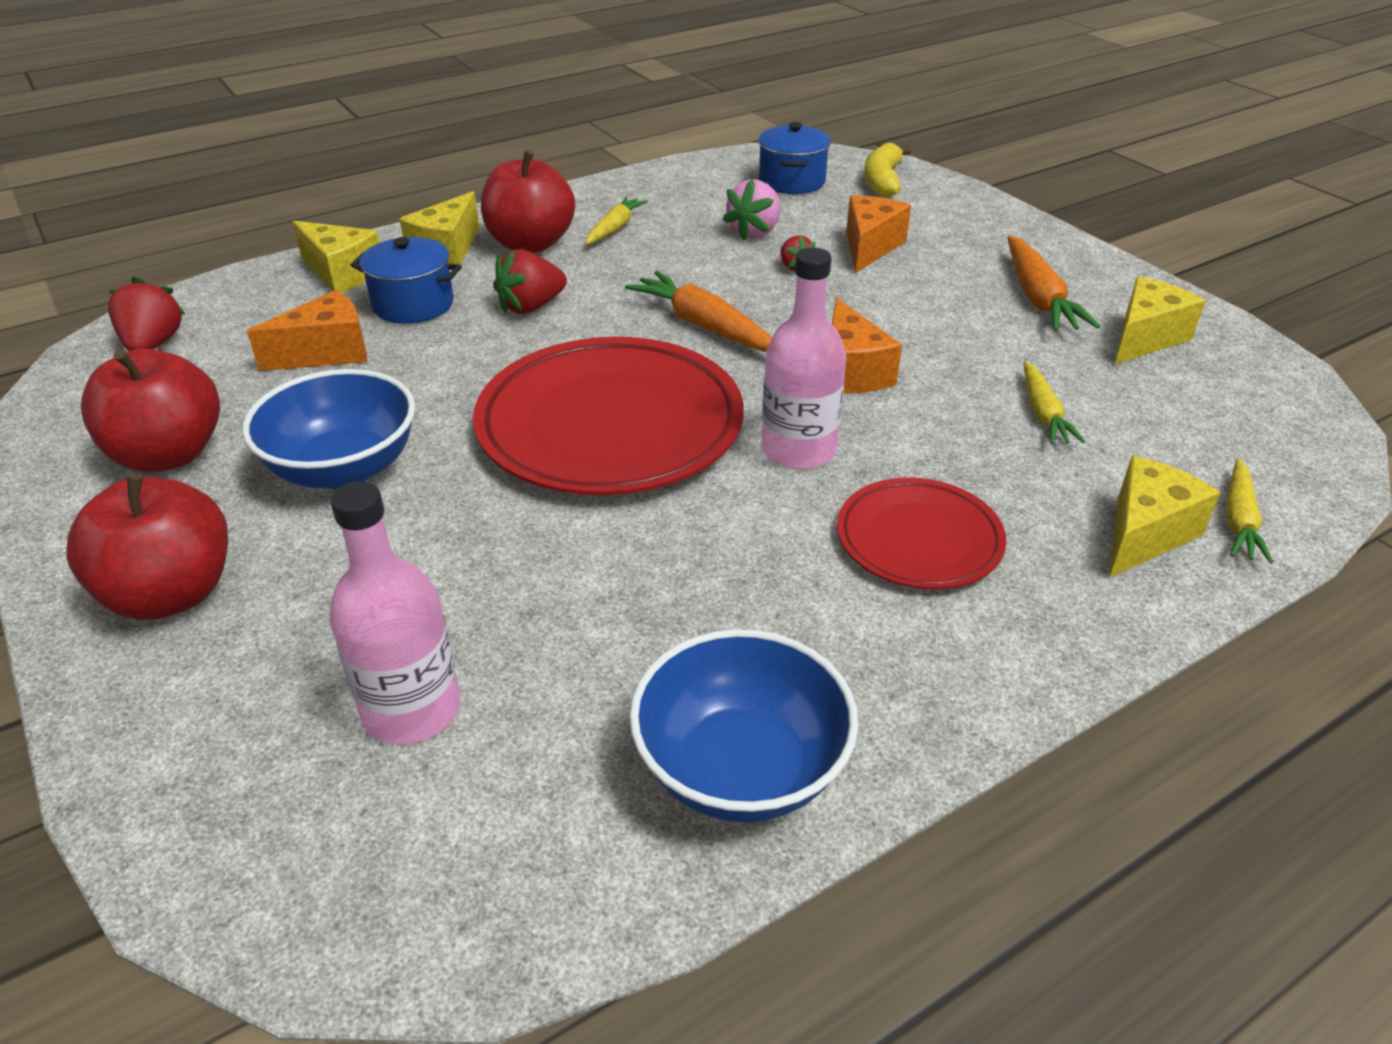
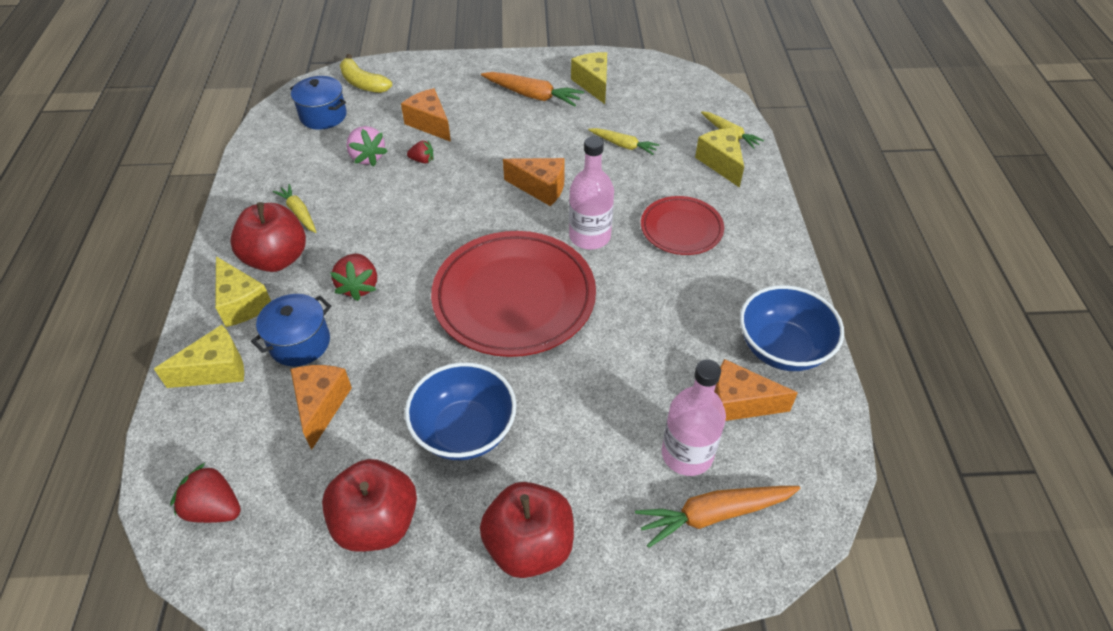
camera: 60 degrees left, 10 degrees up
orange carrot [625,271,772,352] -> orange carrot moved to [635,486,801,548]
none -> orange cheese [714,359,798,421]

